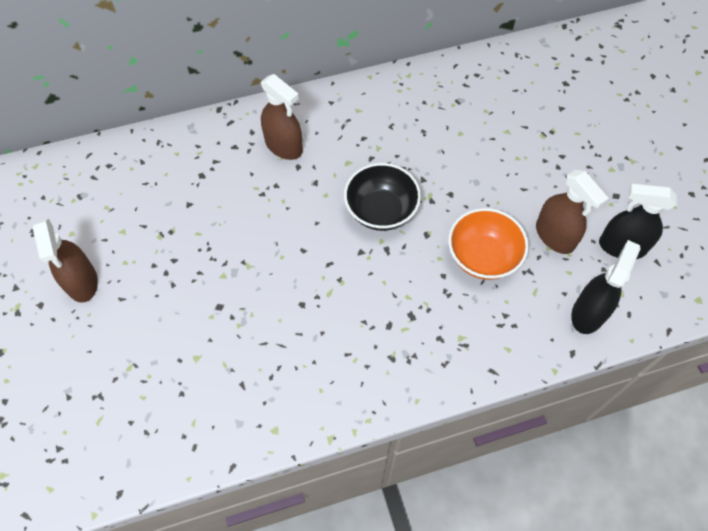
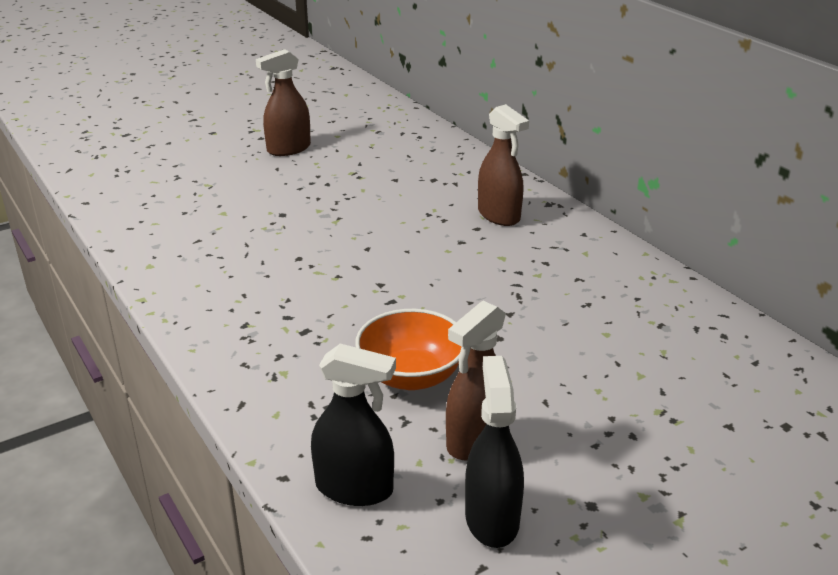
camera: 75 degrees right, 30 degrees down
brown spray bottle [261,74,303,160] -> brown spray bottle turned 60 degrees counterclockwise [478,104,529,226]
black bowl [344,163,421,231] -> none

